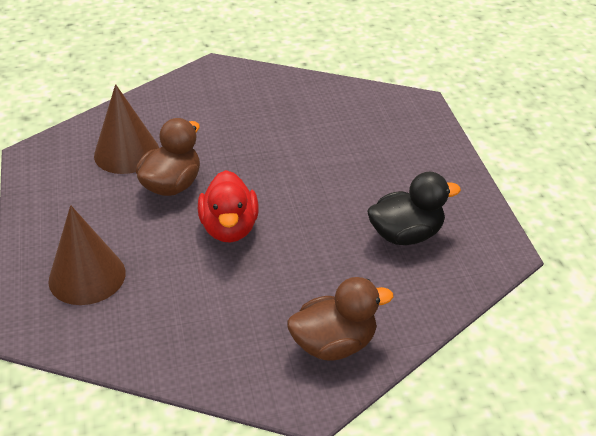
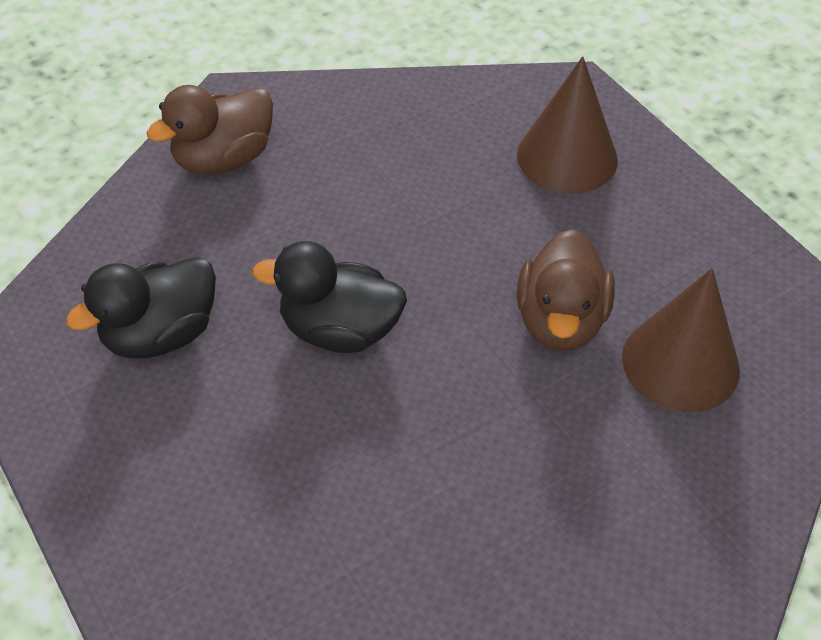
camera: 160 degrees right, 10 degrees up
red duck [198,170,259,243] -> none
none -> black duck [252,241,407,353]

